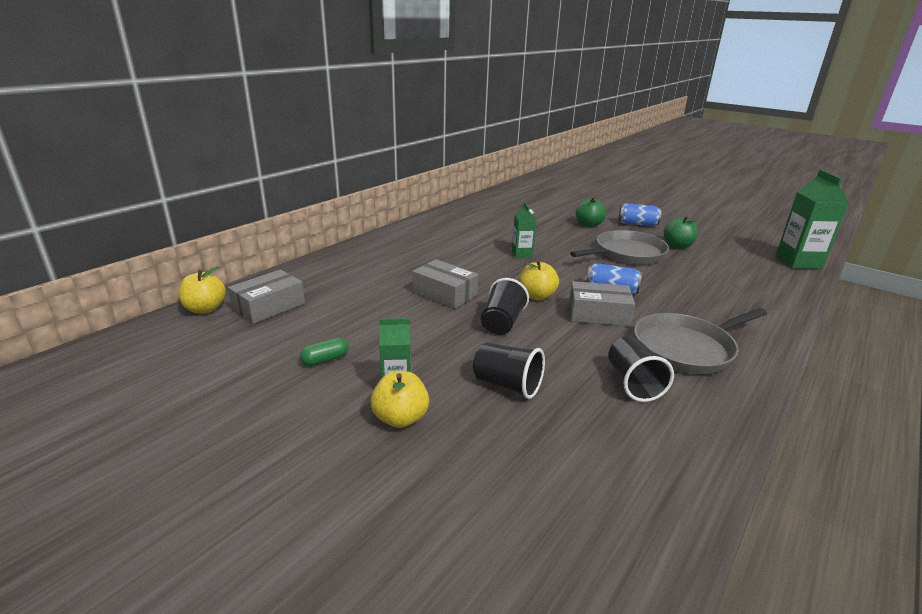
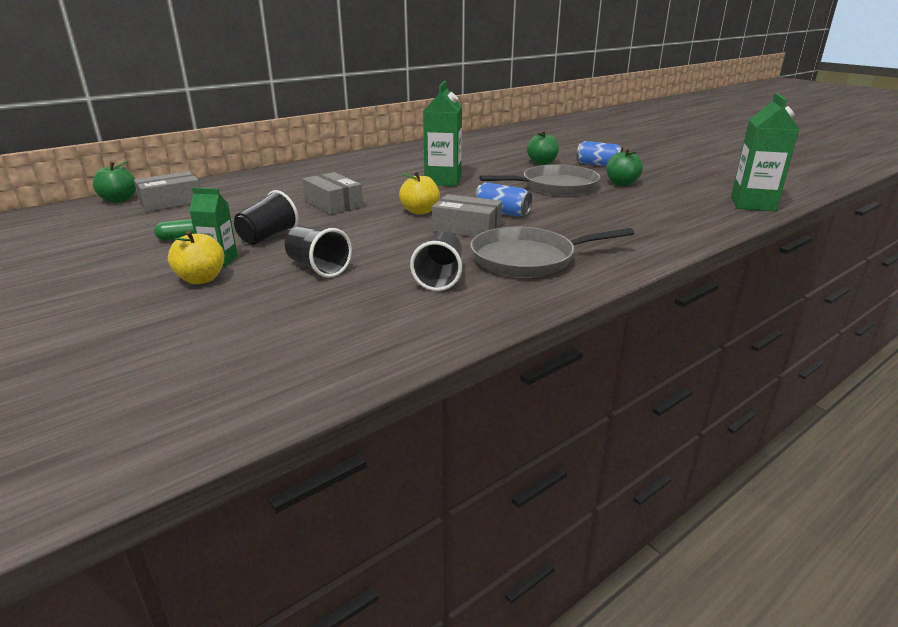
camera: 15 degrees right, 0 degrees up
yellow apple [178,266,226,314] -> green apple [93,160,136,203]
black cup [481,278,529,335] -> black cup moved to [234,190,298,245]
green carton [512,202,537,258] -> green carton [423,81,462,186], size x1.74

